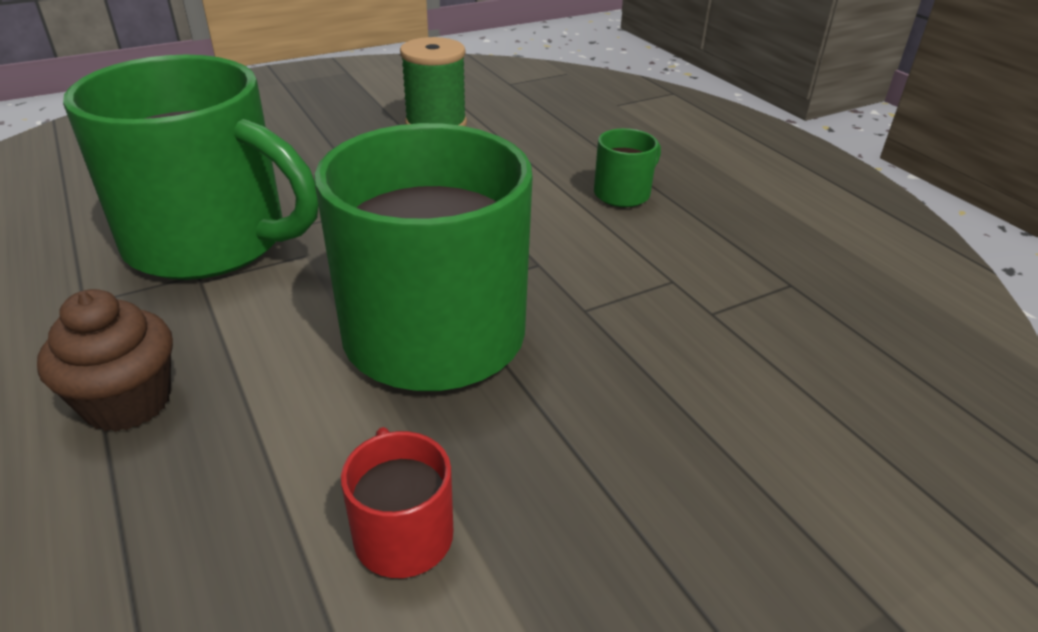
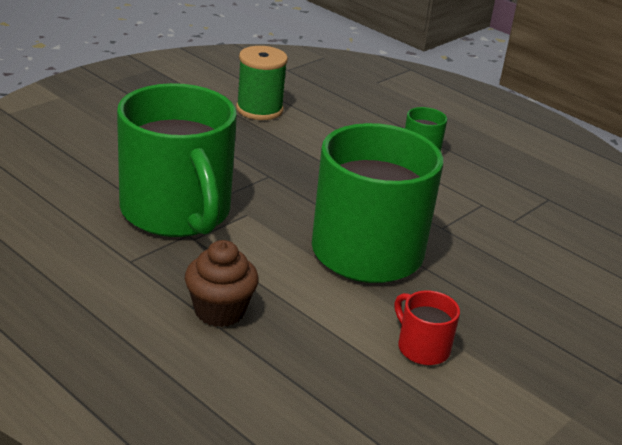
camera: 20 degrees left, 5 degrees down
green mug [63,55,318,280] -> green mug turned 60 degrees clockwise [117,83,237,237]

